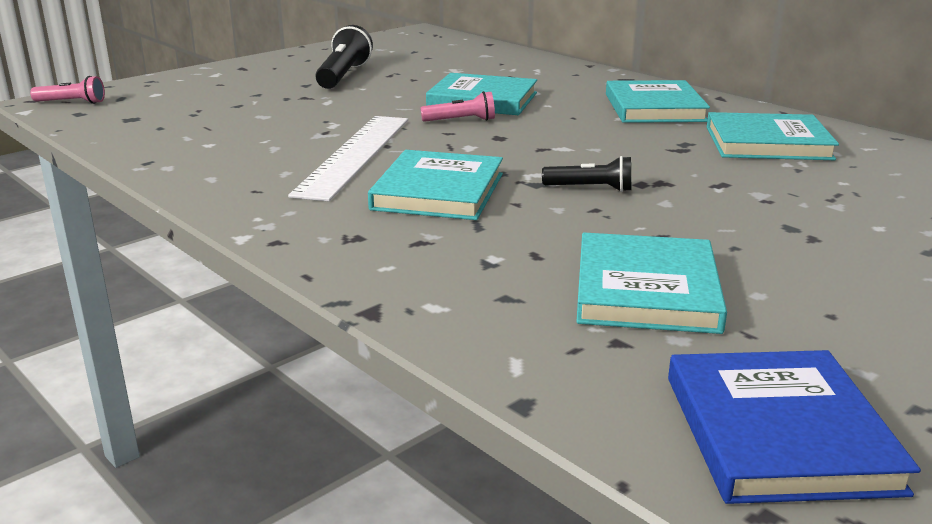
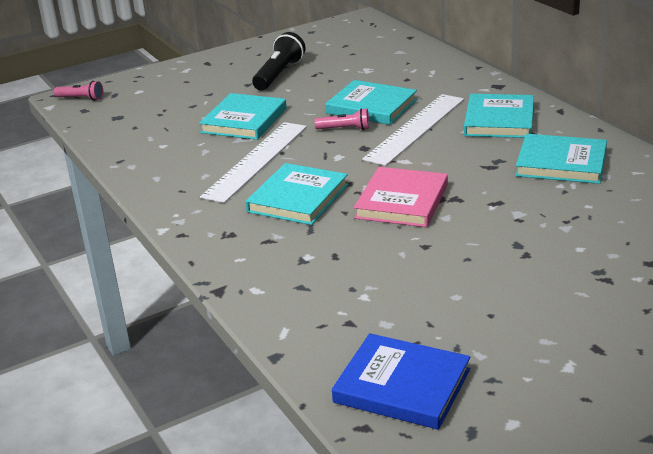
camera: 15 degrees right, 5 degrees up
black flashlight [542,156,631,192] -> pink book [354,167,448,227]
turquoise book [576,233,727,334] -> turquoise book moved to [199,93,287,140]
blue book [668,350,921,504] -> blue book turned 75 degrees counterclockwise [332,333,470,430]
none -> white ruler [362,94,464,166]

